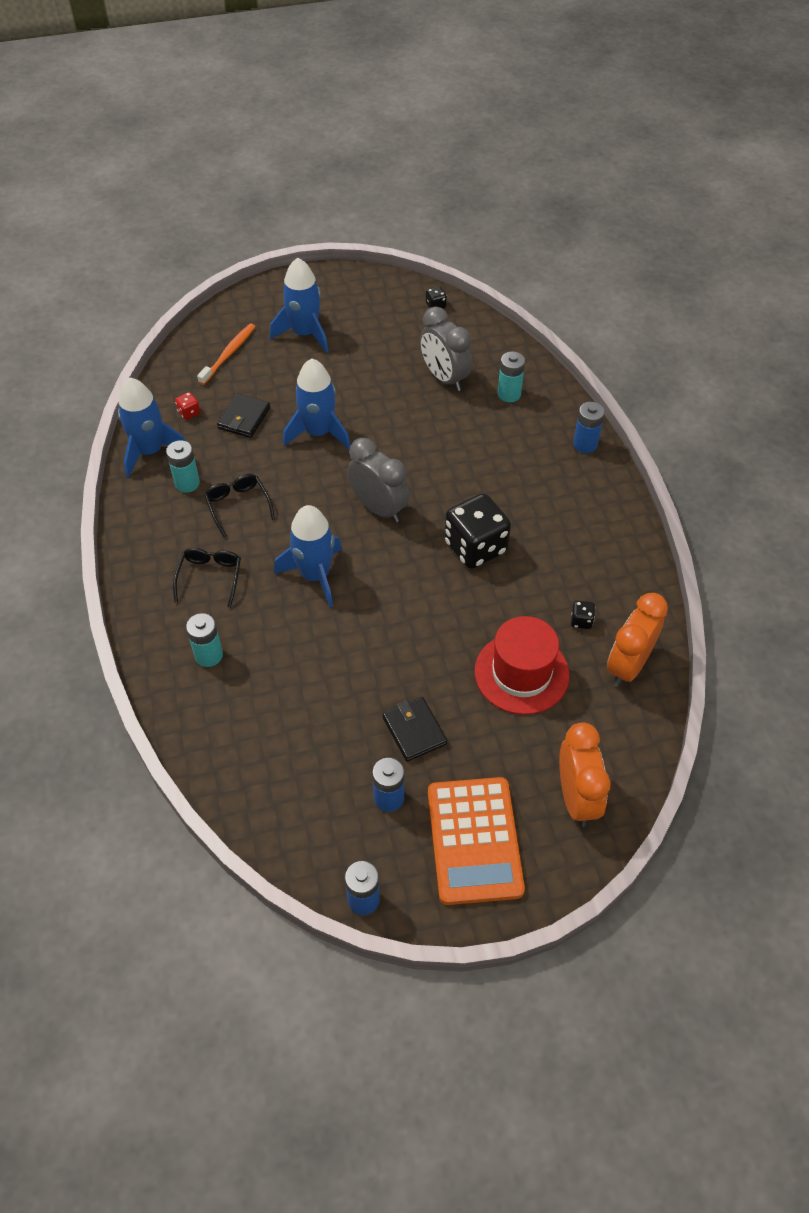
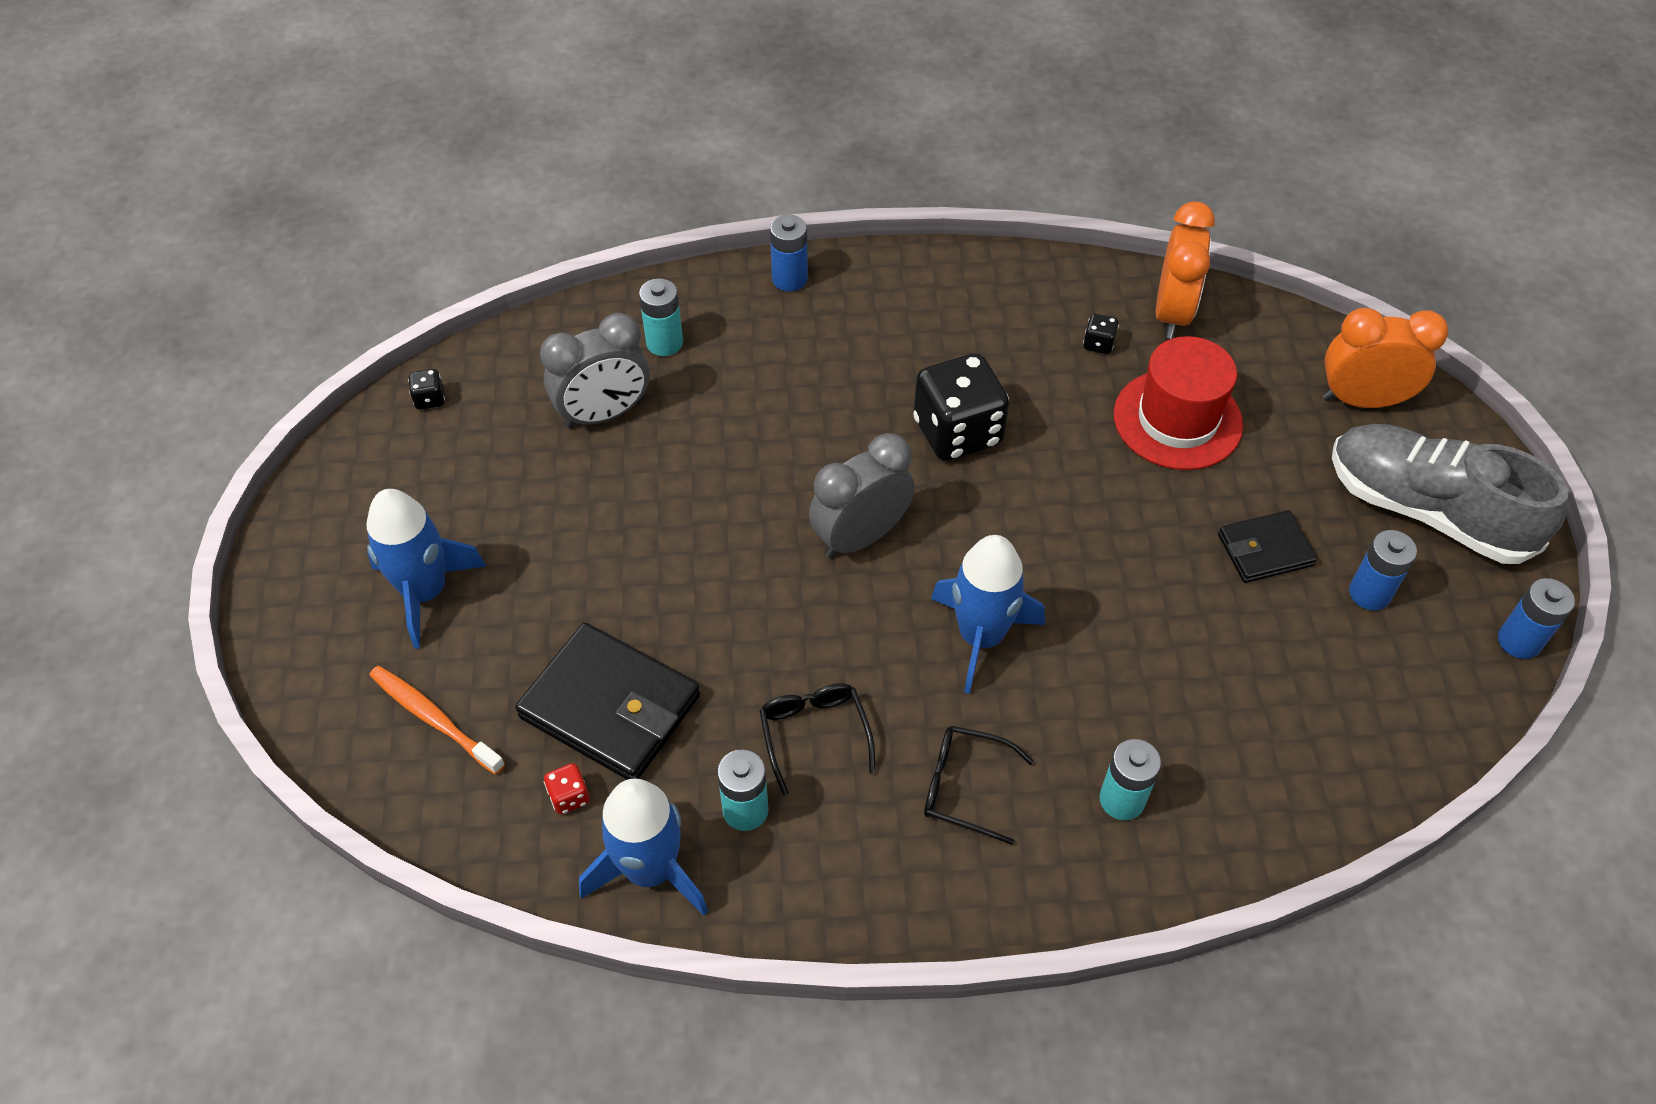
camera: 80 degrees left, 0 degrees up
black glasses [204,474,275,537] -> black glasses turned 90 degrees clockwise [759,683,875,795]
black wallet [217,393,270,438] -> black wallet [516,623,700,780], size x1.72
blue rocket [283,358,350,449] -> none
orange calculator [428,777,525,905] -> grey shoe [1332,424,1569,564]
orange clock [607,593,668,687] -> orange clock turned 120 degrees counterclockwise [1156,202,1215,339]

